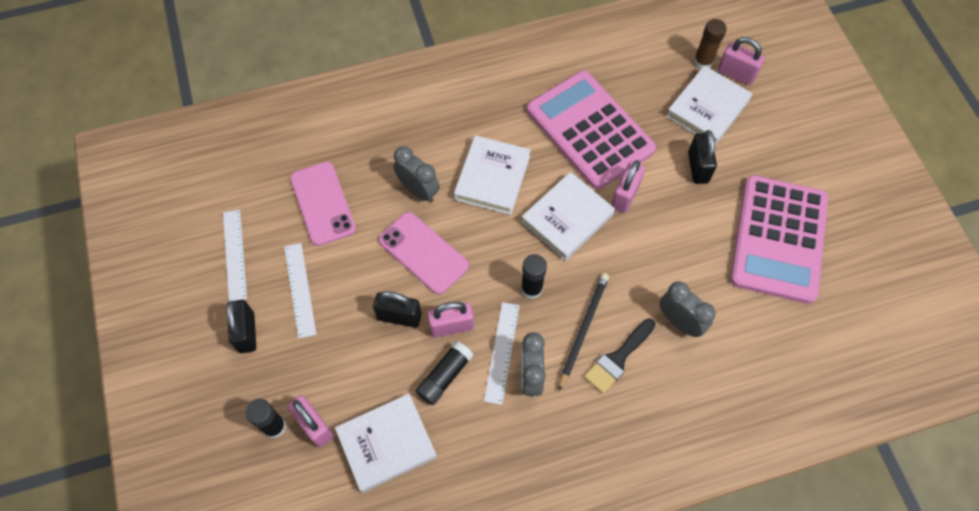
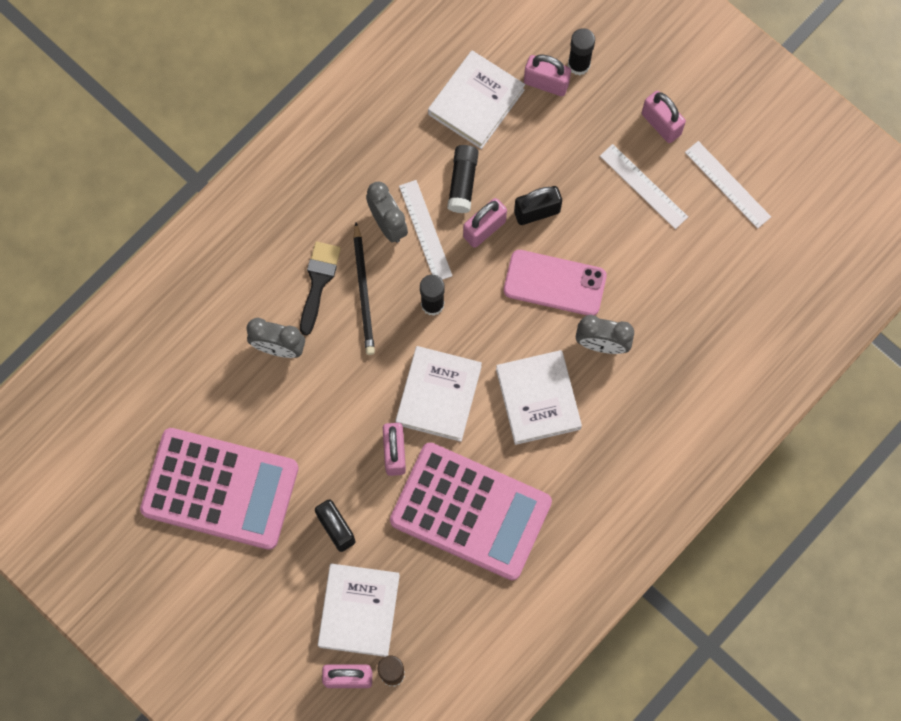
camera: 150 degrees right, 10 degrees up
black padlock [227,300,256,353] -> pink padlock [642,91,686,143]
pink phone [290,162,356,246] -> none
pink calculator [730,175,828,304] -> pink calculator turned 120 degrees clockwise [140,428,299,550]

